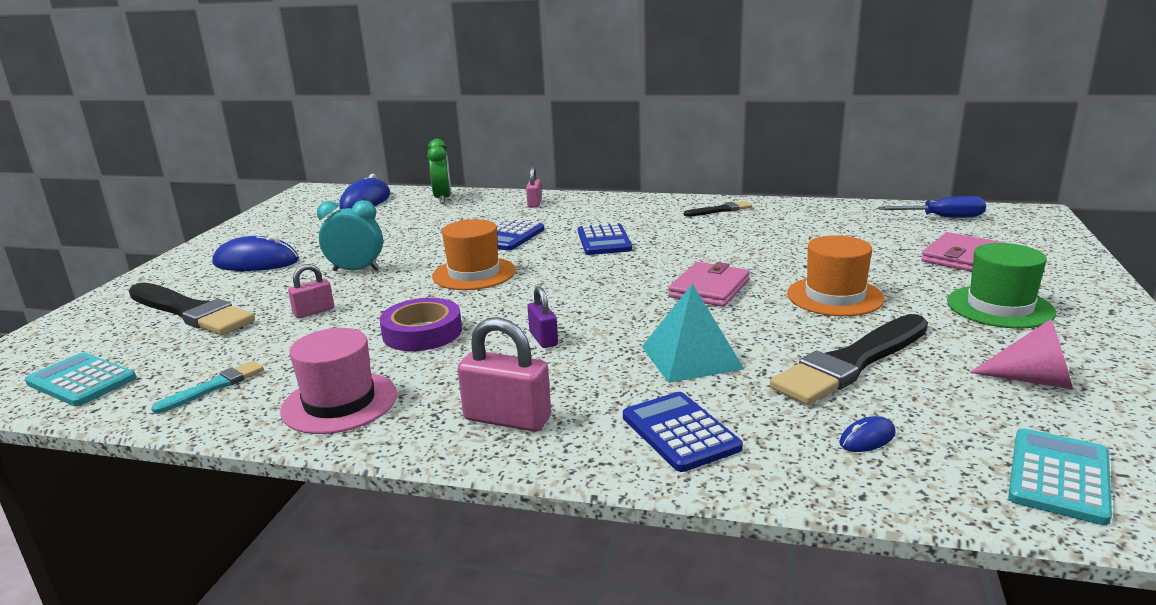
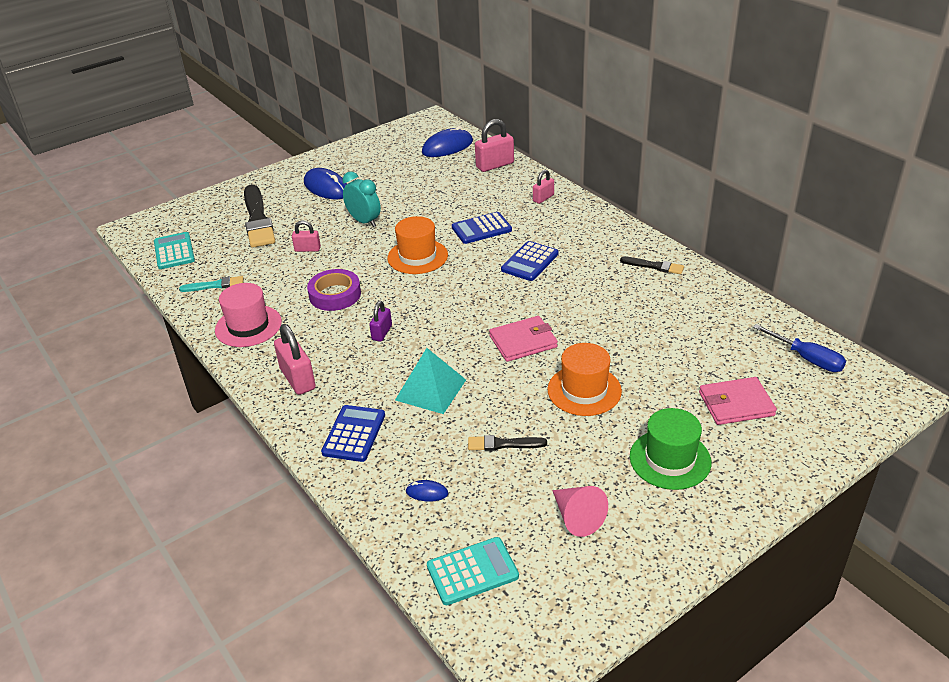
camera: 40 degrees right, 15 degrees up
green clock [427,139,451,204] -> pink padlock [475,119,514,172]
black brush [770,314,928,405] -> black brush [468,435,547,451], size x0.49

